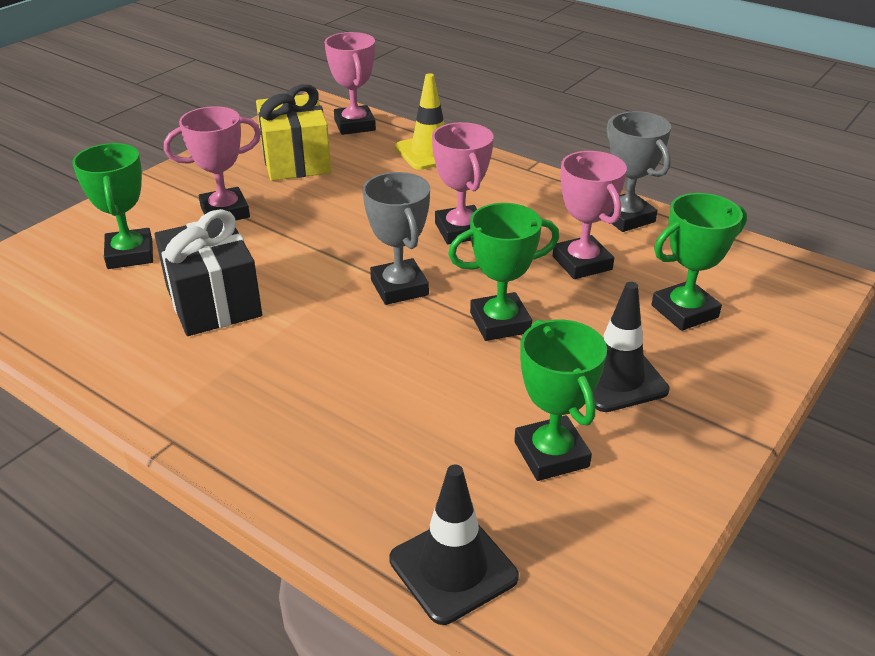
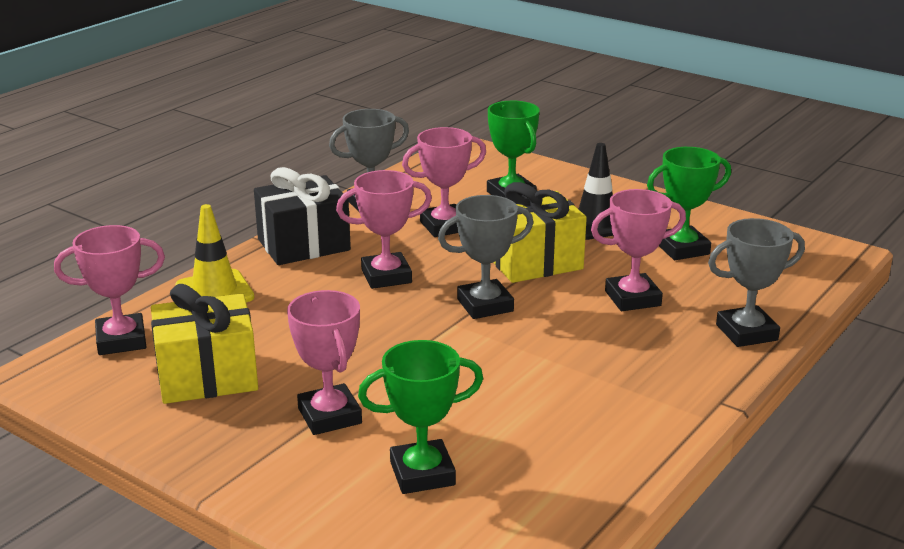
camera: 90 degrees left, 10 degrees down
black gift [154,209,262,336] -> black gift moved to [254,167,351,265]
black traffic cone [389,464,519,625] -> none
green trophy [448,203,559,341] -> yellow gift [493,182,587,283]
none -> pink trophy [591,189,686,311]
none -> grey trophy [708,218,805,347]

